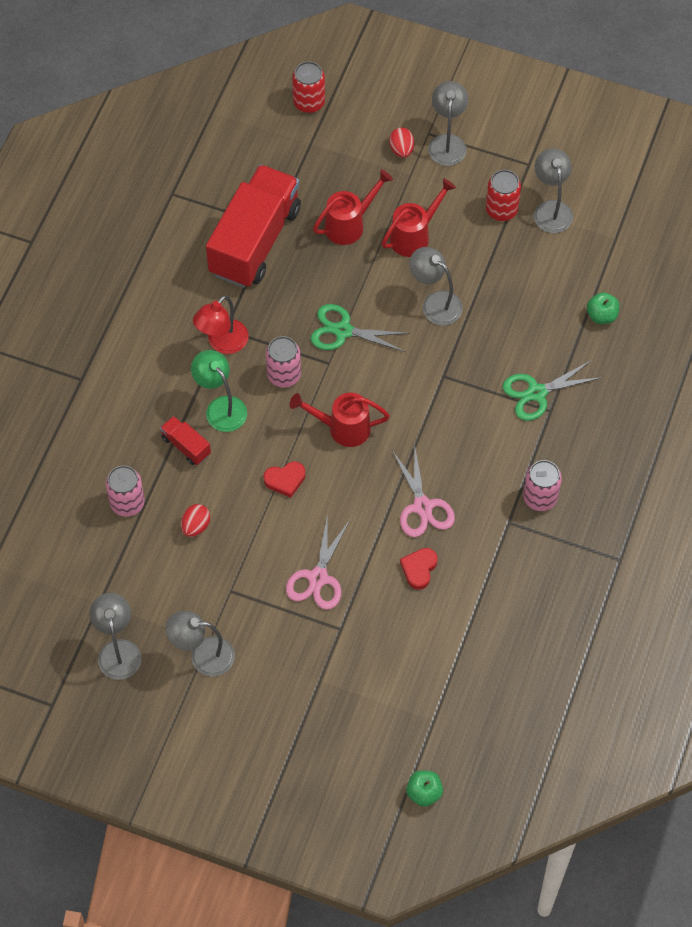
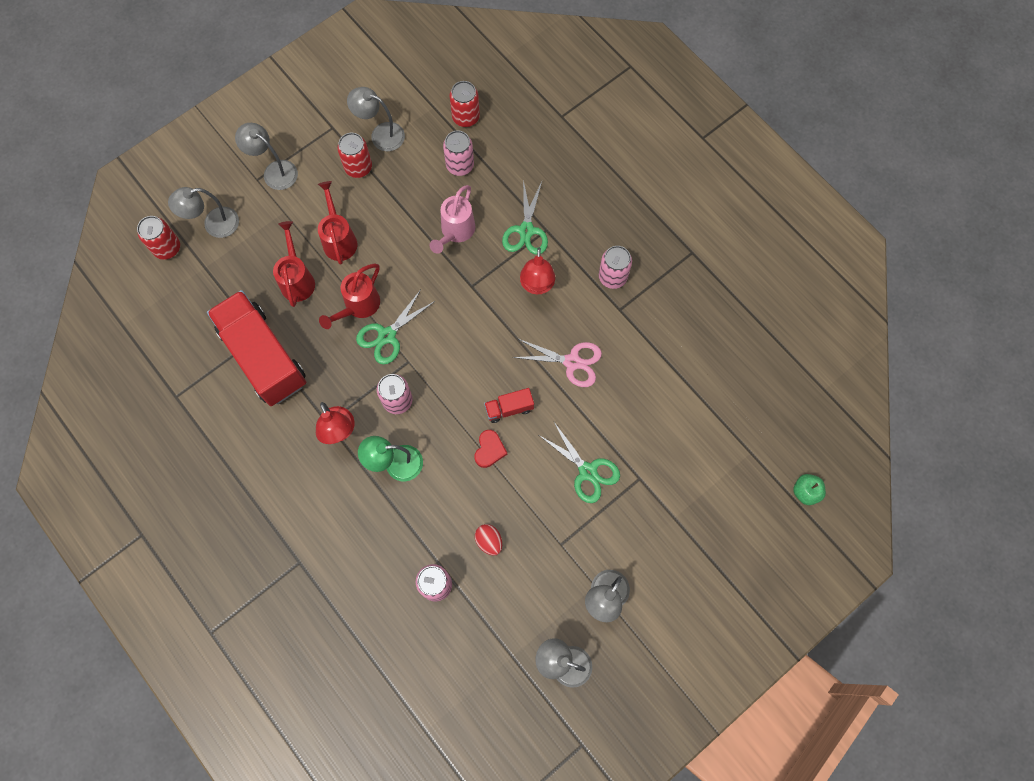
camera: 60 degrees left, 10 degrees up
red truck [160,416,211,465] -> red truck moved to [484,388,534,423]
pink scissors [286,518,350,610] -> green scissors [539,421,620,503]
red watering can [290,393,390,447] -> red watering can moved to [319,264,380,329]
red egg [389,127,414,158] -> none
red heart [400,548,438,590] -> none
grey lamp [409,247,463,325] -> grey lamp moved to [168,187,239,238]
green apple [587,292,620,324] -> none
none -> pink watering can [429,185,475,254]
none -> pink can [443,131,474,176]
none -> red can [450,81,480,127]
none -> red lamp [520,247,555,294]

